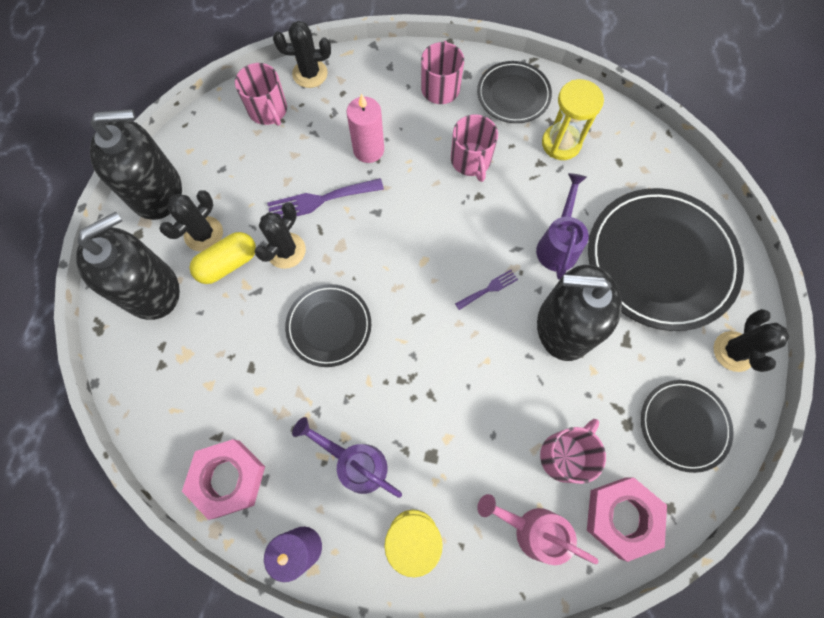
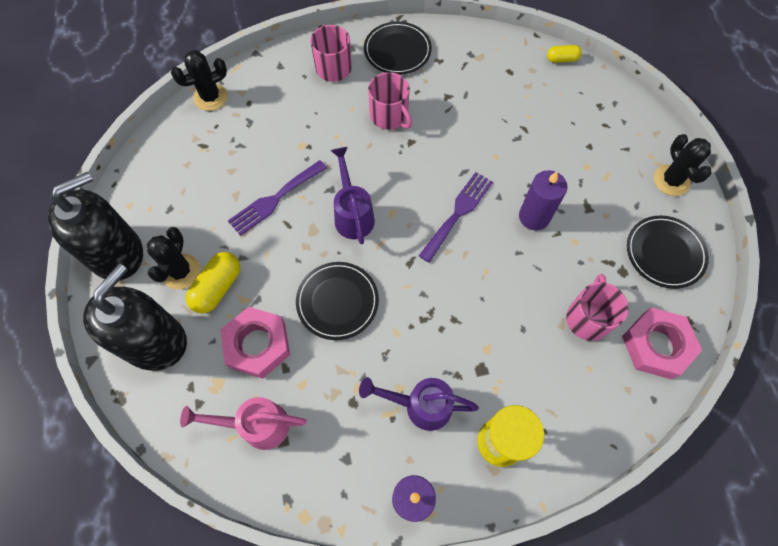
camera: 25 degrees left, 5 degrees down
pink nut [182,439,265,520] -> pink nut moved to [220,307,290,379]
pink mug [235,63,287,126] -> none
black cactus [254,202,306,269] -> none
pink candle [346,94,384,163] -> none
purple fork [455,270,518,310] -> purple fork [419,172,493,263], size x1.79
pink watering can [477,494,599,565] -> pink watering can moved to [180,397,307,450]
purple watering can [536,173,589,280] -> purple watering can moved to [331,147,375,244]
black soap dispenser [537,265,622,361] -> purple candle [519,170,568,230]
yellow hourglass [542,79,604,160] -> none
black plate [588,188,744,331] -> none
none -> yellow capsule [547,45,582,63]

